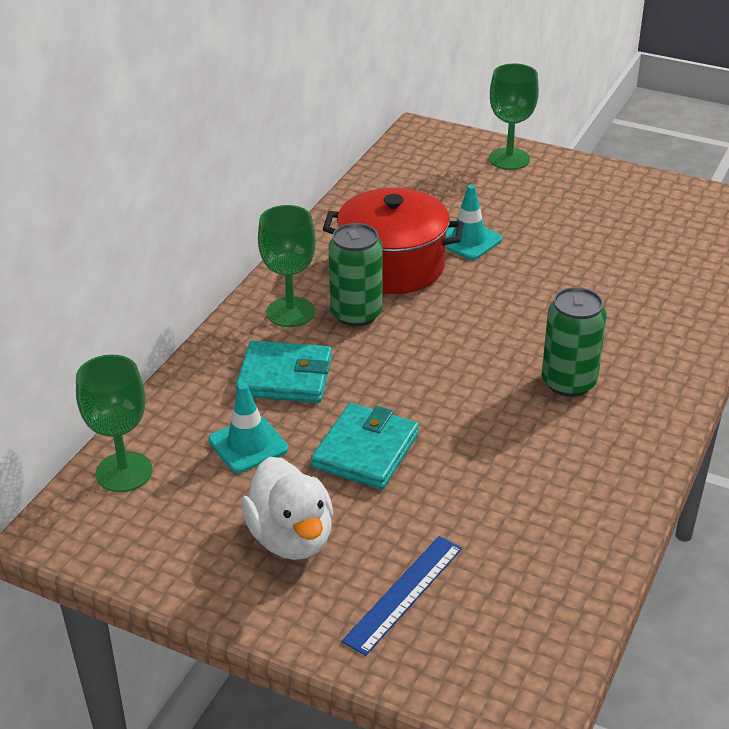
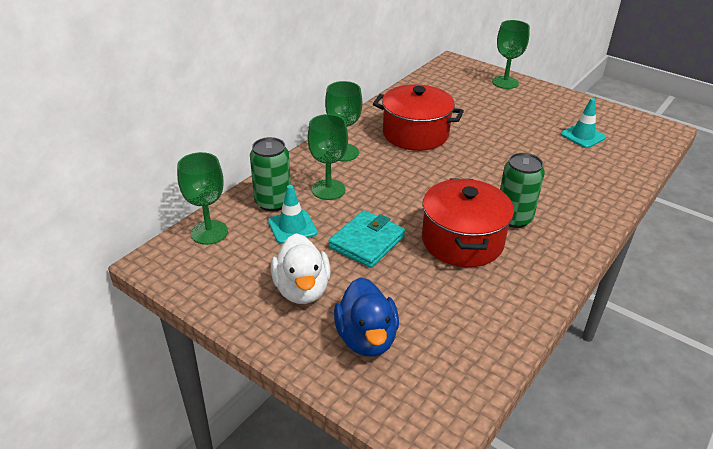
camera: 10 degrees right, 0 degrees up
turquoise wallet [236,341,332,403] -> green goblet [308,114,348,200]
green can [329,223,383,327] -> green can moved to [250,137,291,211]
blue ruler [342,536,462,656] -> blue duck [334,277,399,357]
turquoise traffic cone [446,185,502,260] -> turquoise traffic cone moved to [560,98,606,148]
none -> red pot [422,178,514,267]

